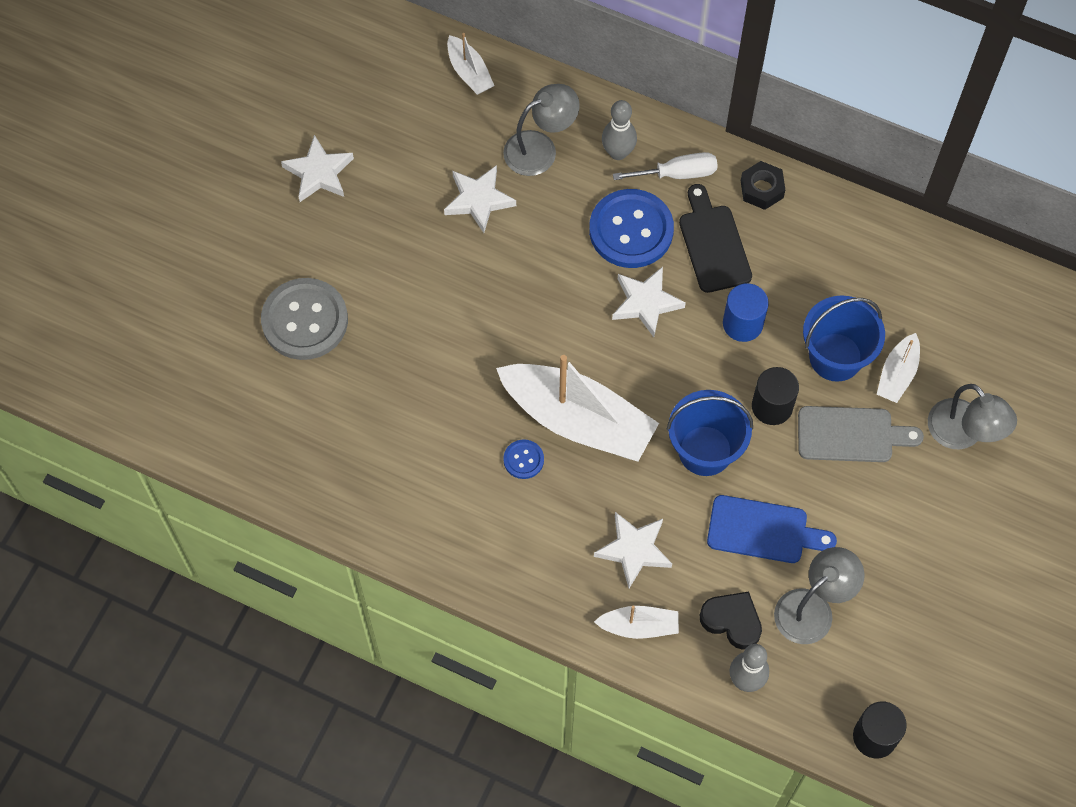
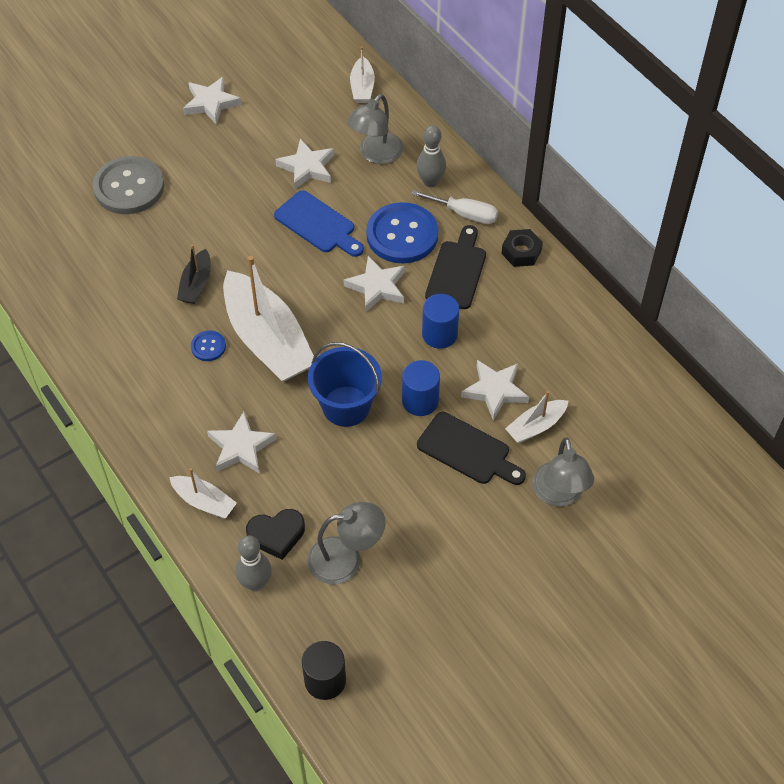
camera: 30 degrees right, 10 degrees down
grey lamp [503,84,580,176] -> grey lamp turned 120 degrees clockwise [347,94,404,164]
black heart [700,592,762,650] -> black heart turned 105 degrees clockwise [246,509,305,560]
blue cutting board [707,495,837,563] -> blue cutting board moved to [274,191,364,257]
black cylinder [752,367,799,425] -> blue cylinder [402,360,440,416]
grey cutting board [798,406,924,462] -> black cutting board [417,412,526,485]
blue bucket [803,295,885,382] -> white star [461,360,529,420]
none -> black boat [177,244,211,304]

